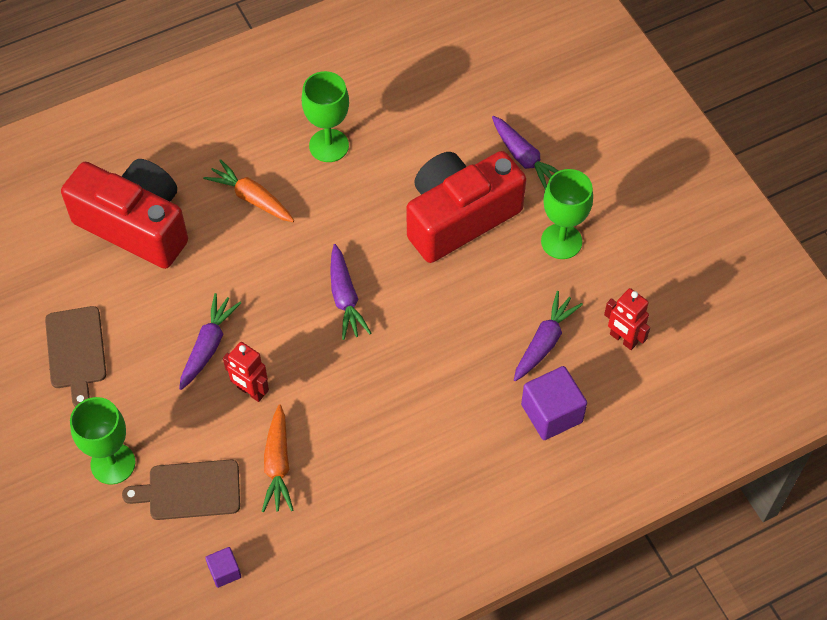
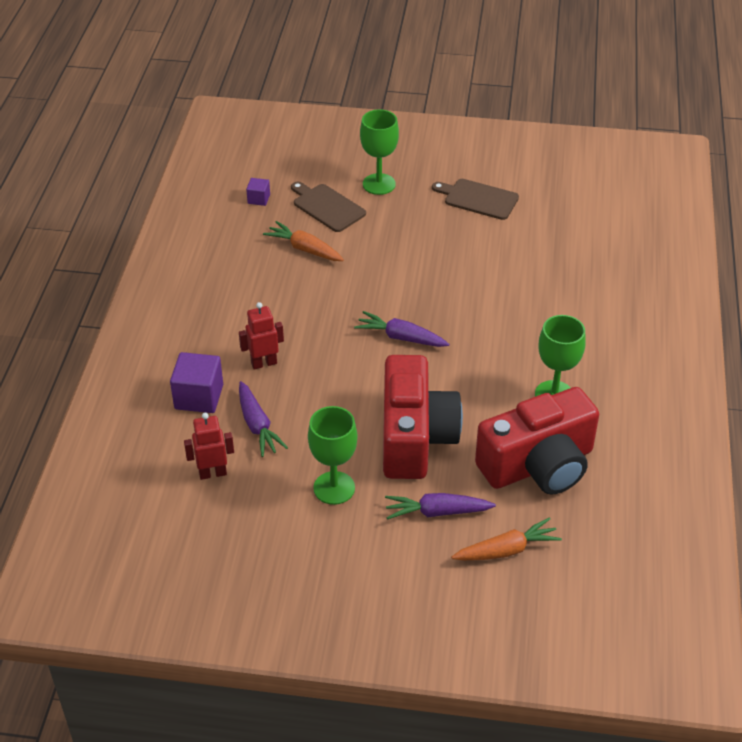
camera: 125 degrees right, 15 degrees down
red camera [61,159,188,269] -> red camera moved to [475,387,599,495]
brown cutting board [122,460,240,520] -> brown cutting board turned 75 degrees counterclockwise [291,182,366,232]
purple carrot [179,293,241,390] -> none
orange carrot [203,159,294,222] -> orange carrot moved to [451,517,562,561]
red robot [223,342,269,402] -> red robot moved to [239,302,284,369]

